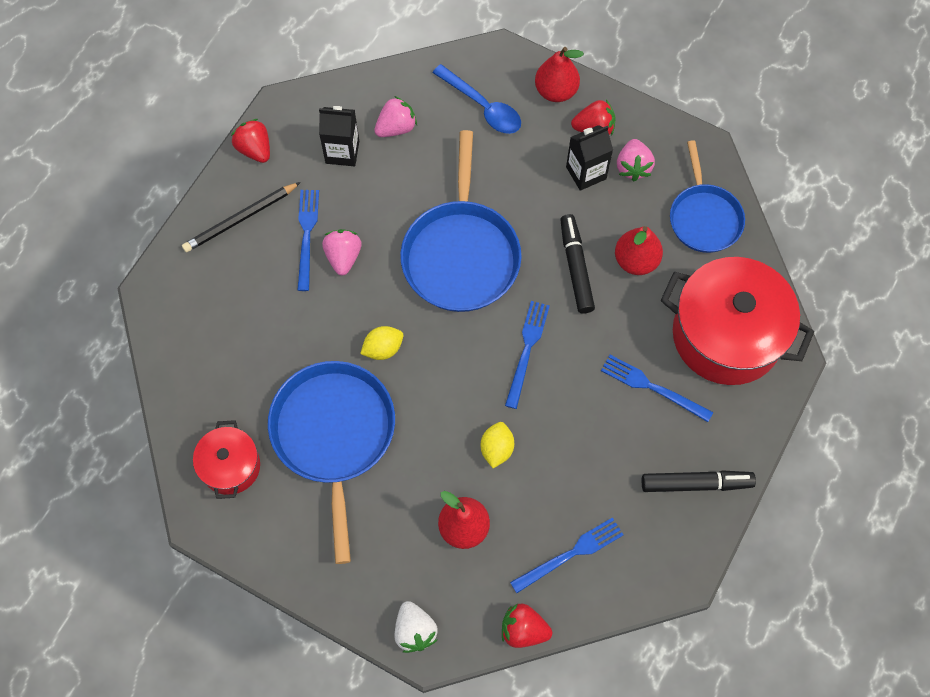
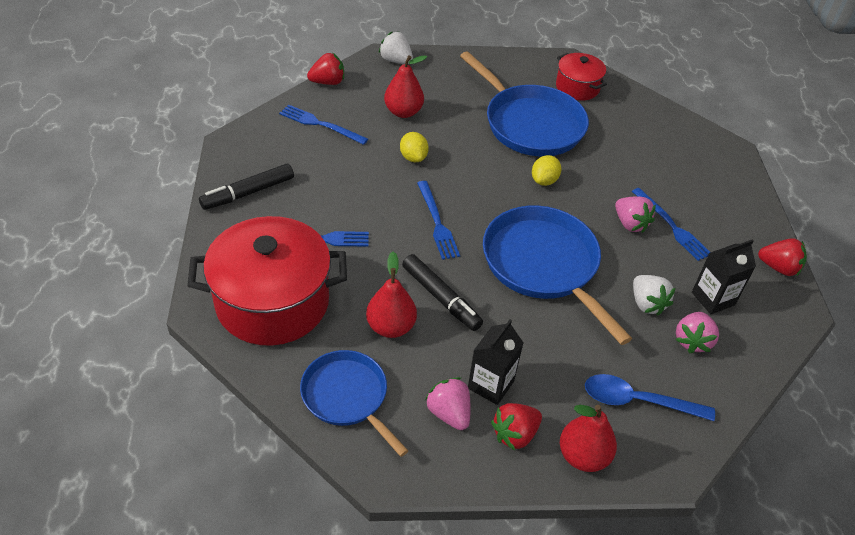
camera: 145 degrees right, 20 degrees down
black pencil [182,182,301,252] -> none
blue fork [510,517,624,593] -> blue fork turned 90 degrees clockwise [279,104,368,145]
none -> white strawberry [633,275,675,316]

